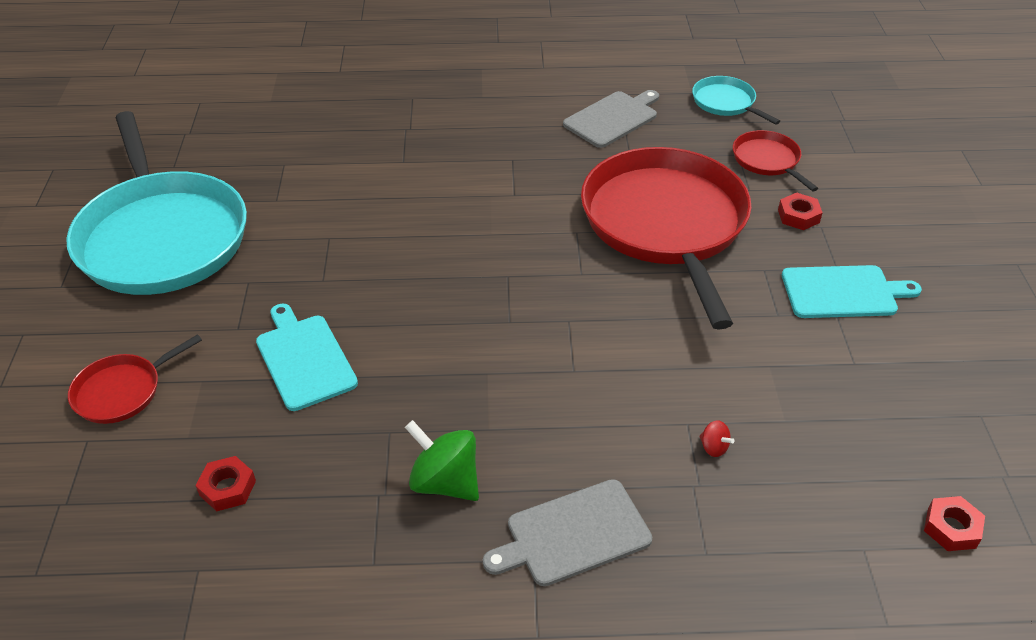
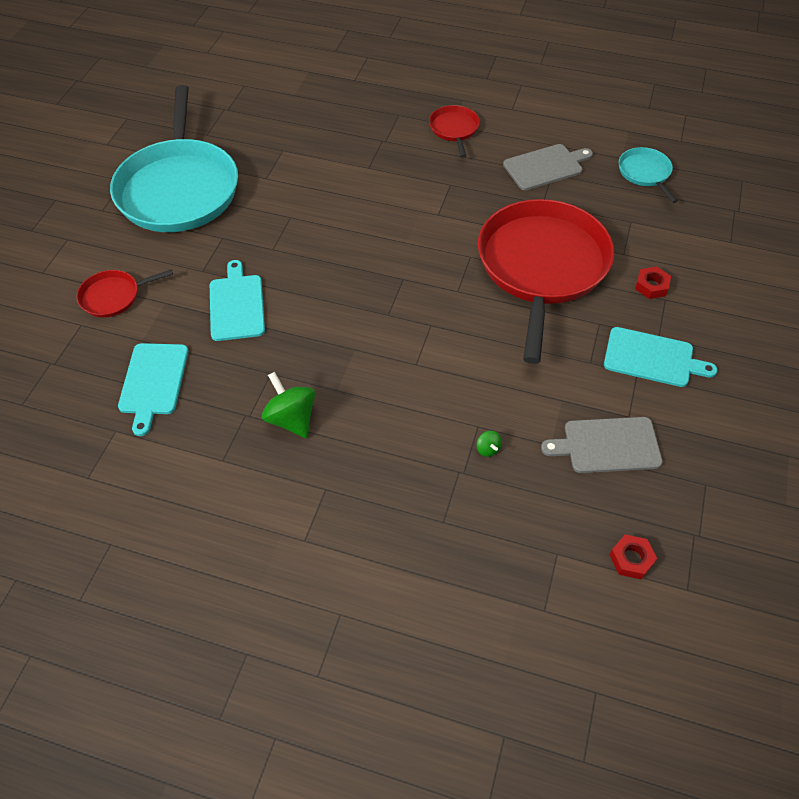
camera: 20 degrees right, 10 degrees up
red nut [196,456,256,511] -> turquoise cutting board [118,343,189,436]
grey cutting board [483,479,652,586] -> grey cutting board moved to [541,417,663,473]
red spinning top [699,420,735,457] -> green spinning top [476,431,502,457]
red pan [733,130,818,192] -> red pan moved to [429,105,480,158]

